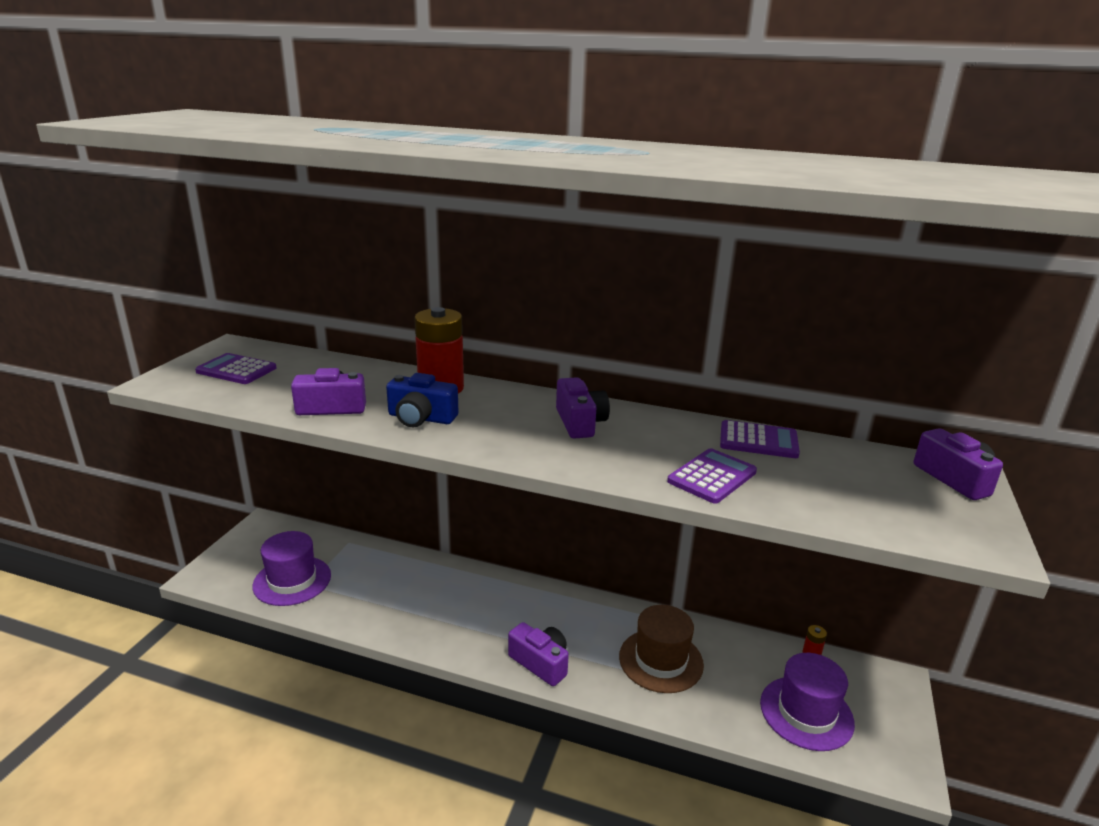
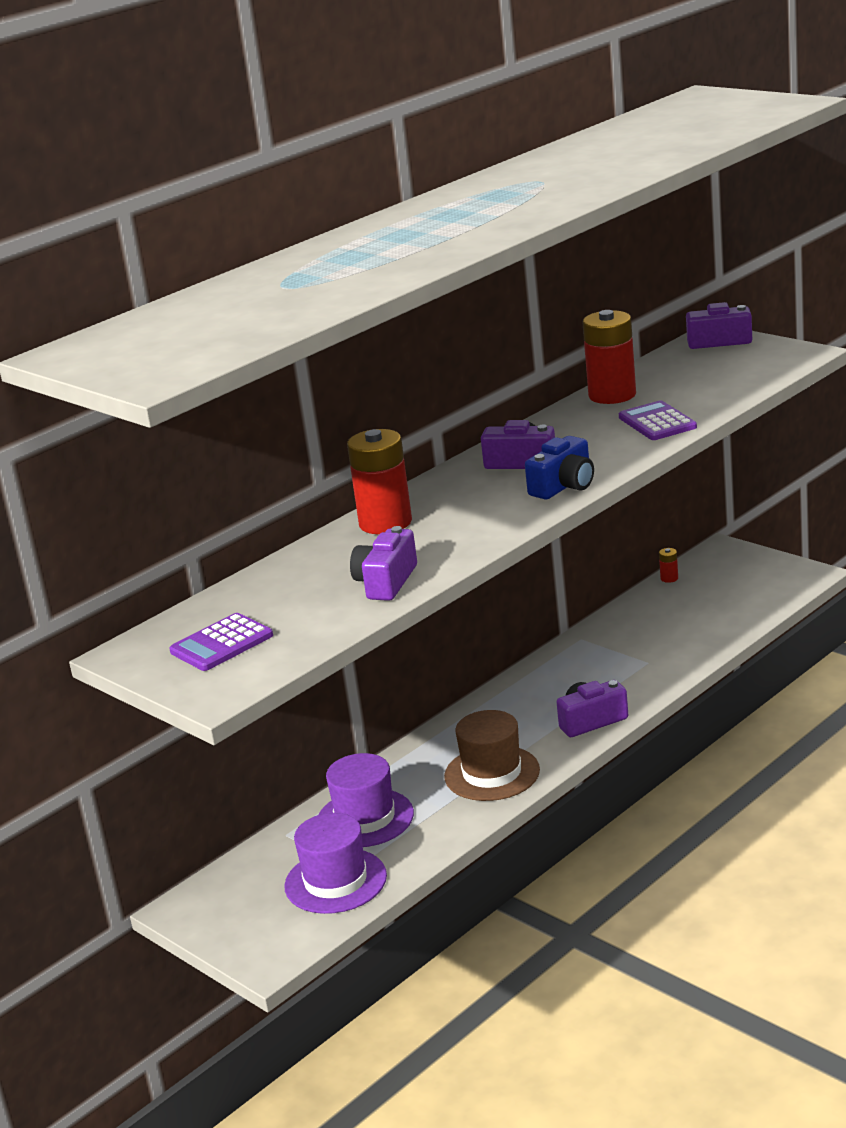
camera: 60 degrees left, 0 degrees up
blue camera [386,373,458,427] -> blue camera moved to [525,436,594,499]
brown hat [619,605,704,693] -> brown hat moved to [444,710,540,801]
purple calculator [720,420,800,458] -> red battery [583,310,636,404]
purple hat [760,653,855,751] -> purple hat moved to [319,753,414,847]

